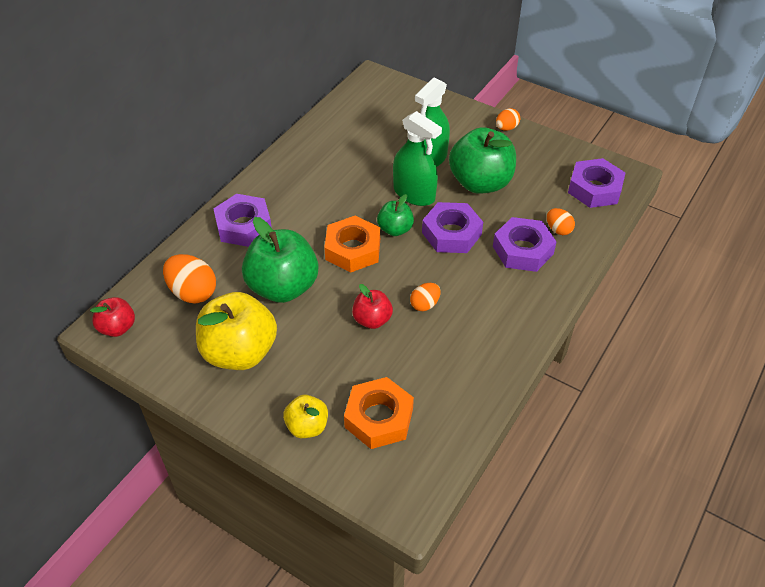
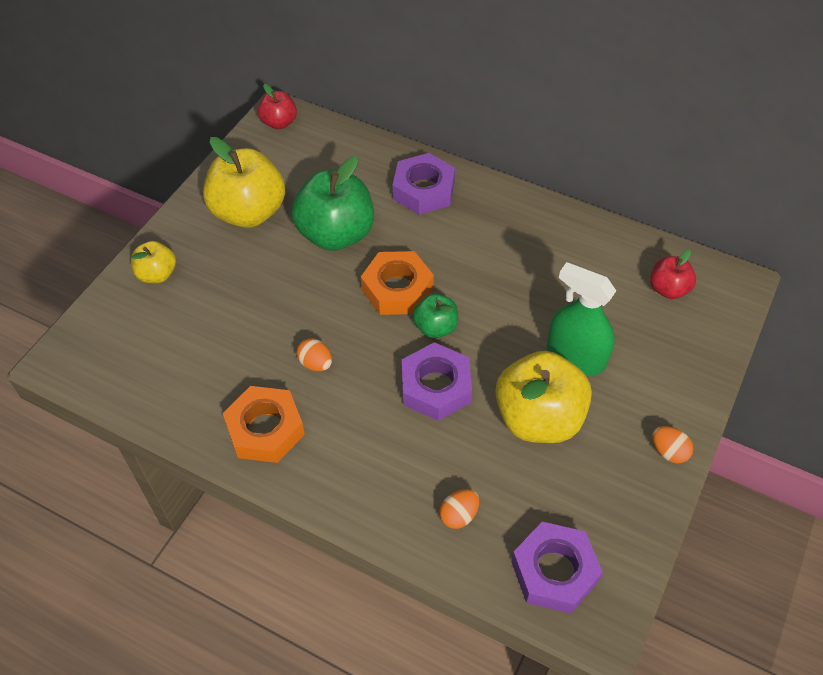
camera: 85 degrees right, 5 degrees up
orange egg [163,254,216,303] -> none
orange nut [344,377,414,449] -> orange nut moved to [223,386,305,463]
red apple [352,284,393,329] -> red apple moved to [650,249,696,299]
green spray bottle [393,111,442,206] -> none
green apple [449,127,516,194] -> yellow apple [495,351,592,443]
purple nut [493,217,557,272] -> none

